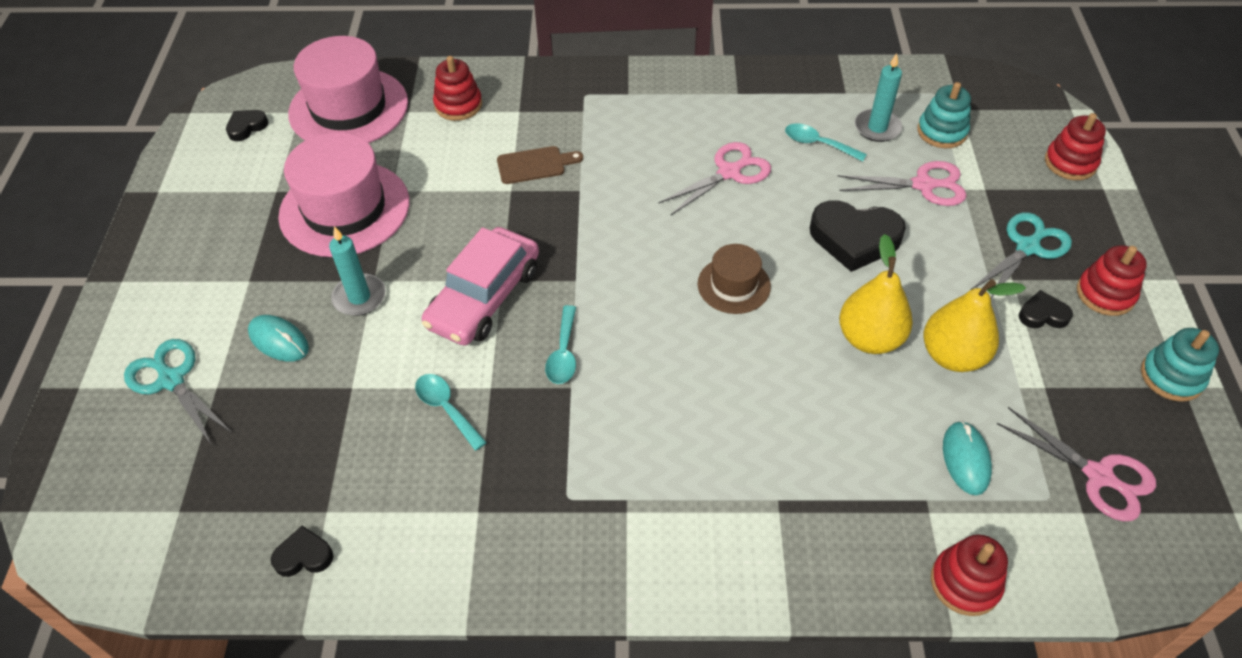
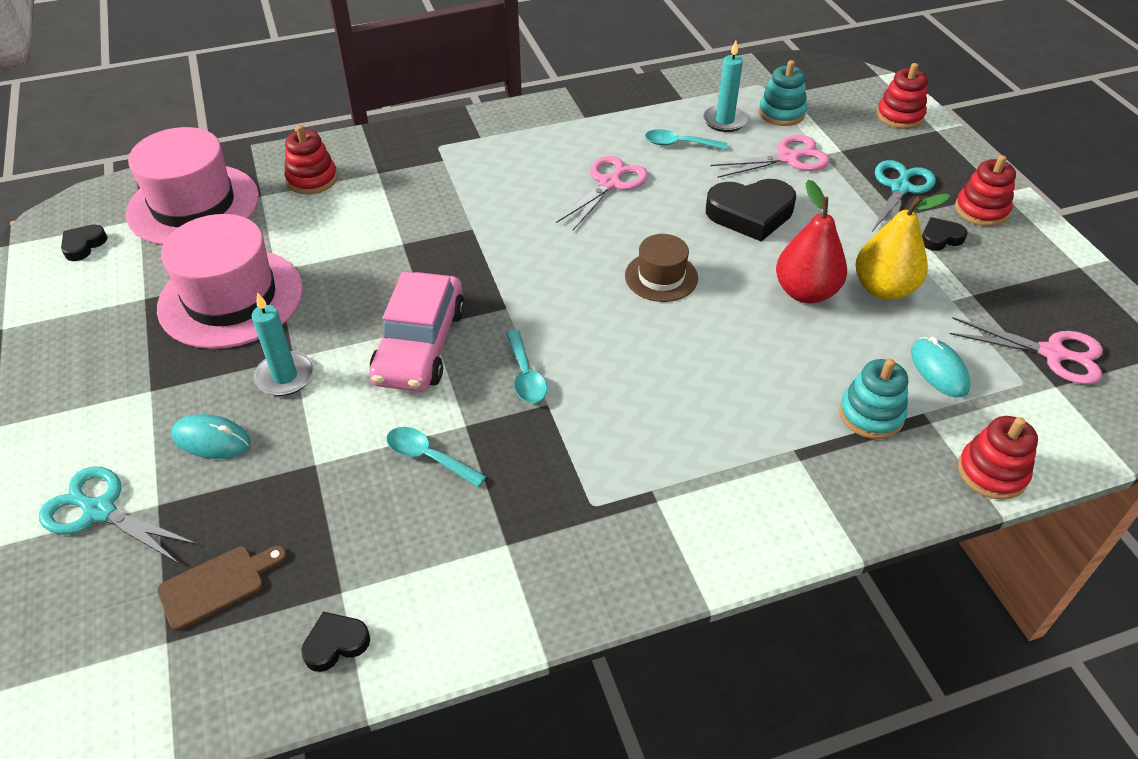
camera: 20 degrees left, 5 degrees down
brown cutting board [497,146,583,184] -> brown cutting board moved to [157,546,287,631]
yellow pear [839,234,913,354] -> red pear [776,180,847,303]
turquoise stacking toy [1141,328,1219,402] -> turquoise stacking toy moved to [839,359,908,439]

